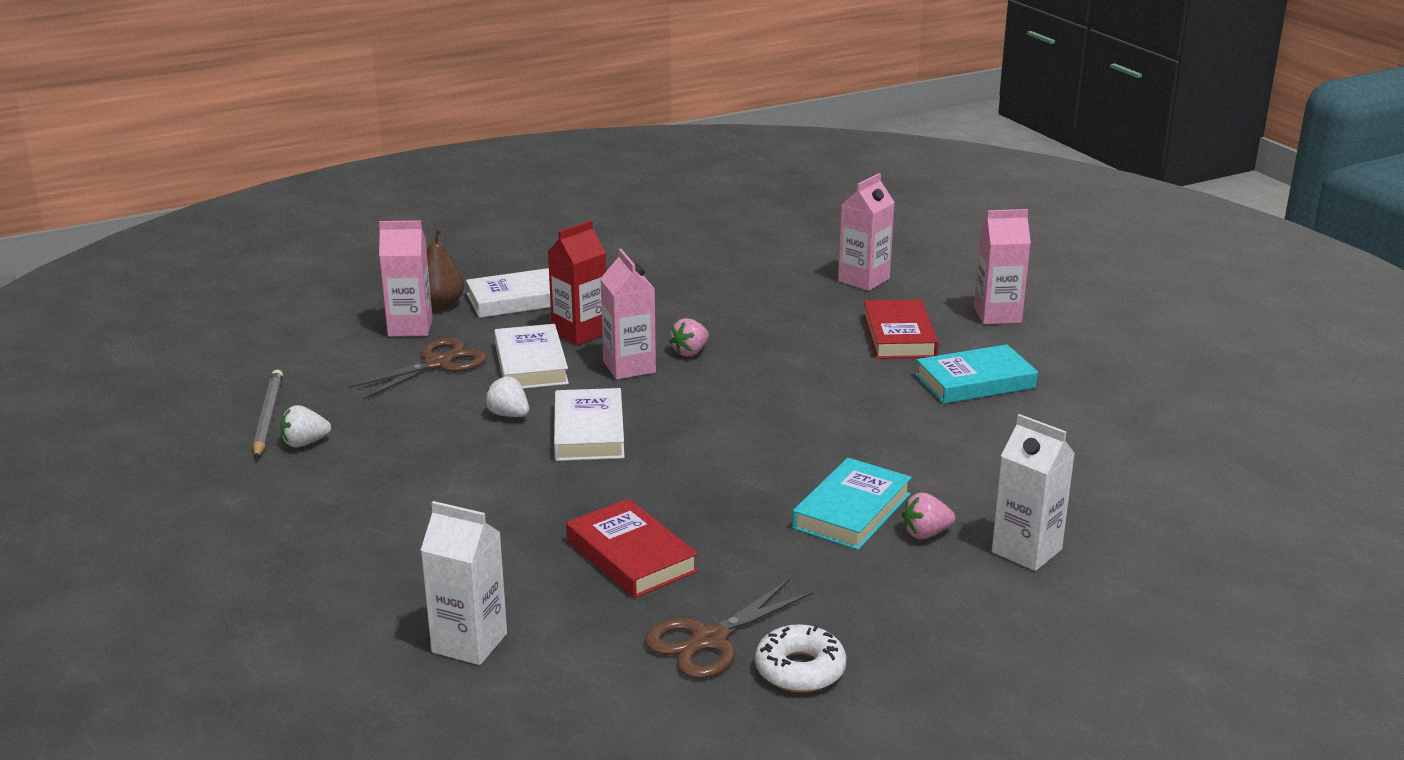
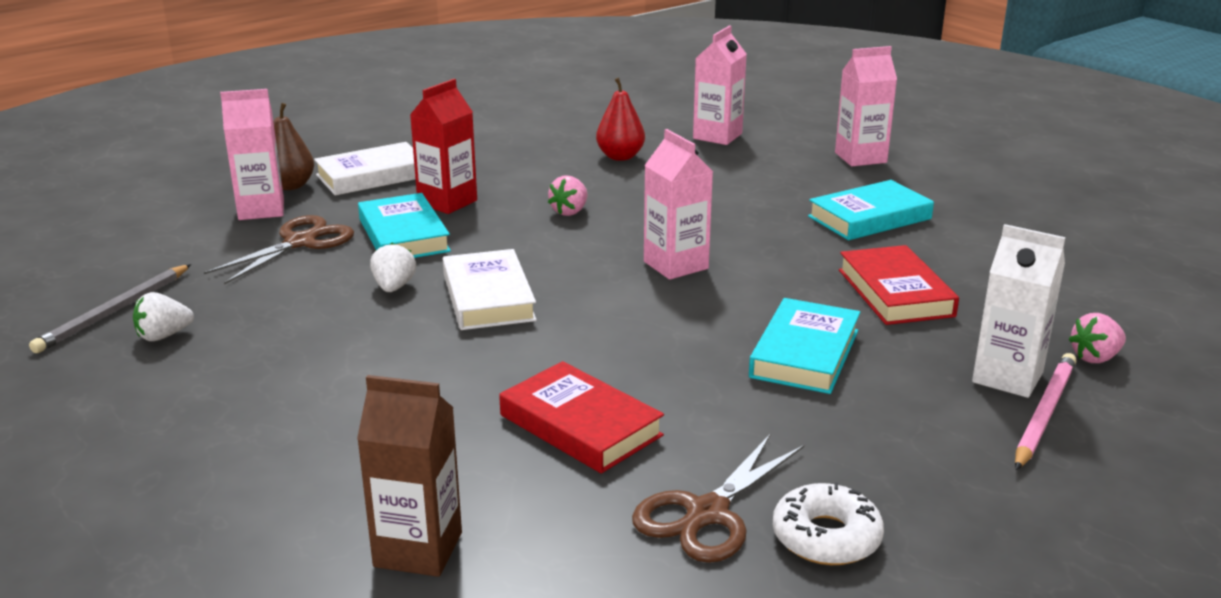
camera: 10 degrees left, 0 degrees up
grey pencil [253,370,283,459] -> grey pencil turned 135 degrees counterclockwise [29,264,191,353]
white carton [421,501,507,665] -> brown carton [357,375,462,577]
white strawberry [485,377,529,417] -> white strawberry turned 60 degrees clockwise [370,243,416,292]
white book [494,324,569,389] -> turquoise book [358,193,451,258]
pink carton [600,249,656,380] -> pink carton moved to [644,129,713,280]
red book [863,299,939,359] -> red book moved to [839,245,959,325]
pink strawberry [902,492,955,539] -> pink strawberry moved to [1069,313,1126,363]
none -> red pear [596,78,645,161]
none -> pink pencil [1015,353,1077,470]

